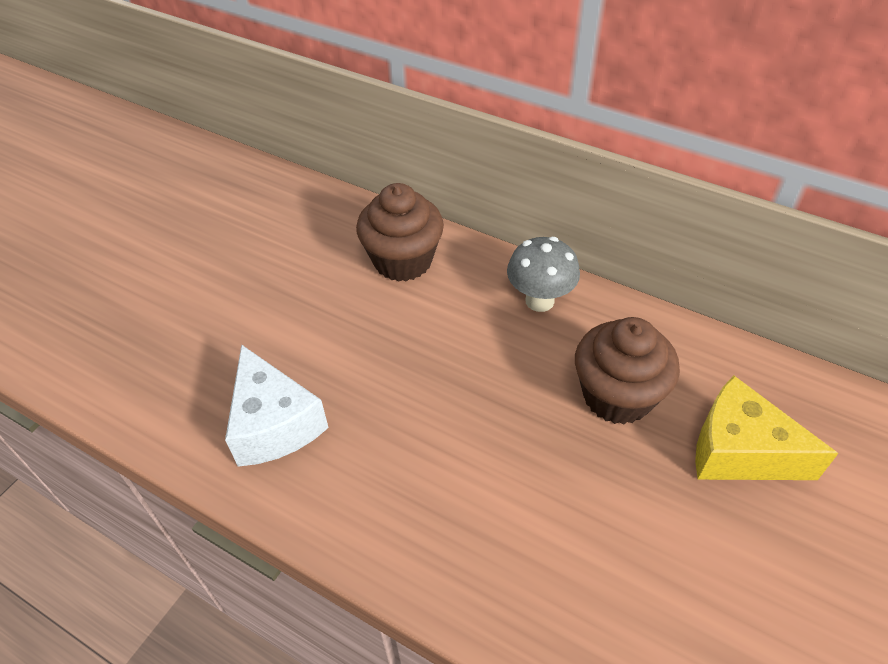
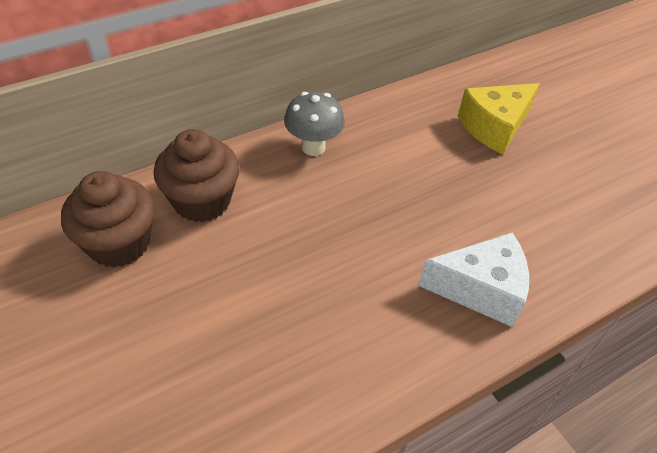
camera: 65 degrees left, 0 degrees up
white cheese [225,345,329,467] -> white cheese moved to [418,233,529,327]
brown cupcake [575,317,680,425] -> brown cupcake moved to [61,171,155,268]

